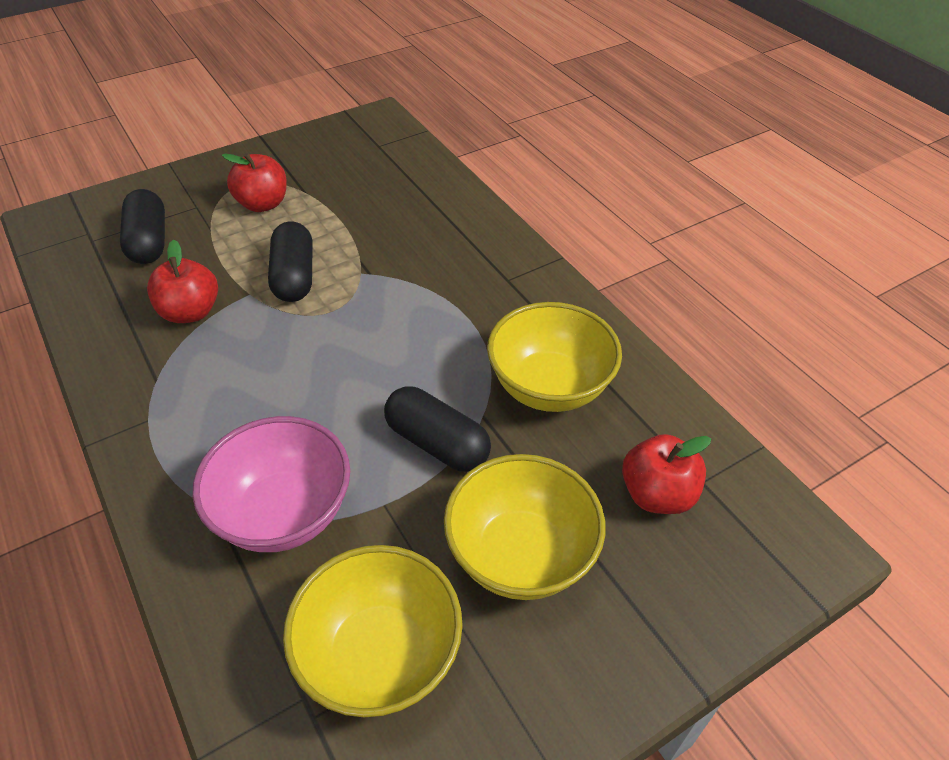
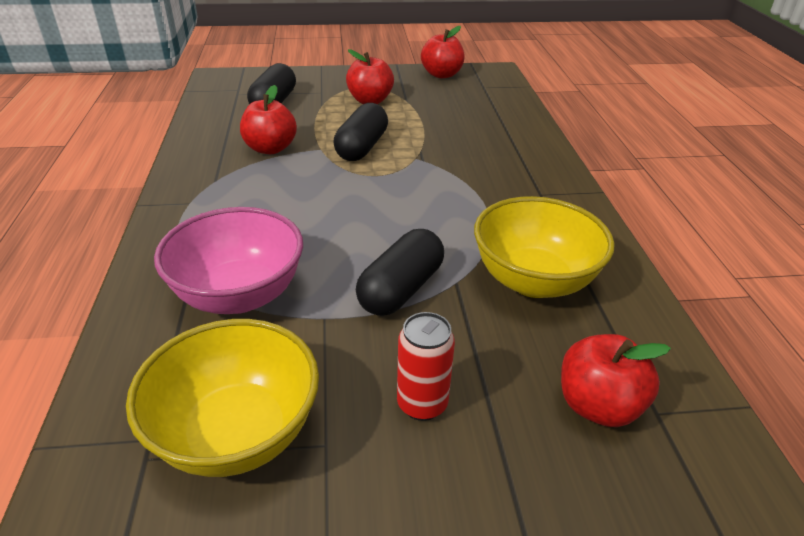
camera: 25 degrees right, 10 degrees down
black capsule [384,386,491,472] -> black capsule turned 60 degrees clockwise [356,229,444,316]
yellow bowl [444,454,606,600] -> red can [397,312,455,421]
none -> red apple [421,26,465,78]

